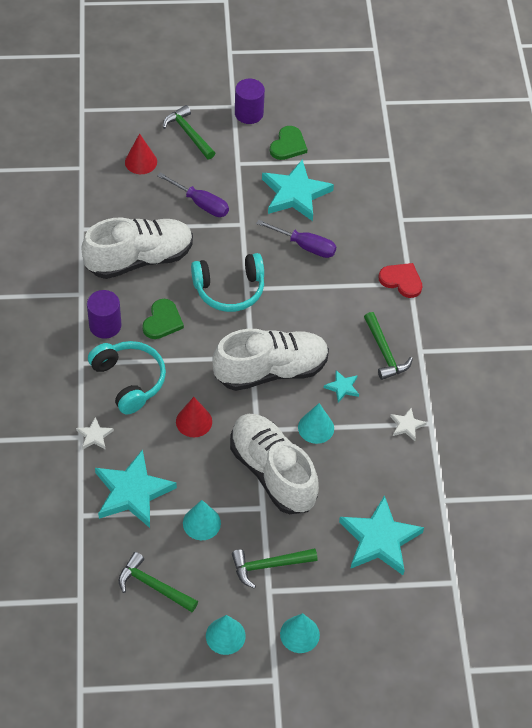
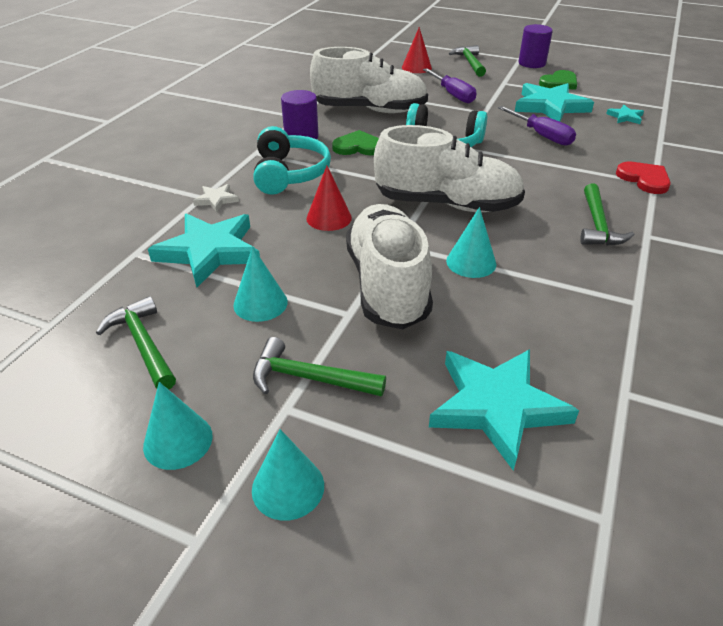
camera: 30 degrees right, 15 degrees down
green heart [142,299,184,339] -> green heart turned 135 degrees counterclockwise [332,130,379,155]
turquoise star [324,370,359,403] -> turquoise star moved to [606,105,644,124]
white star [390,408,427,441] -> none

